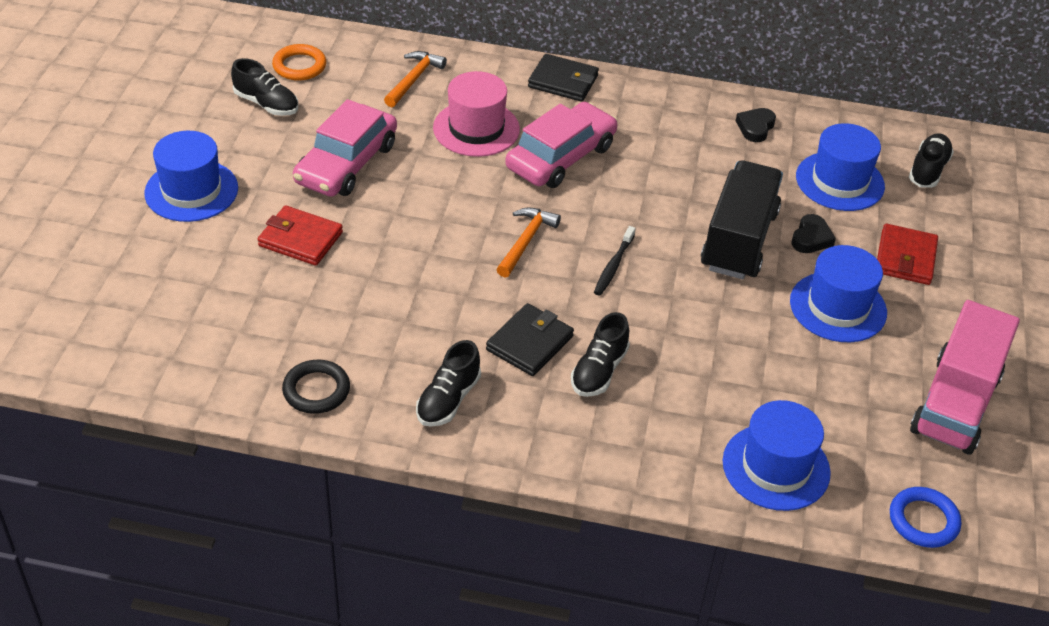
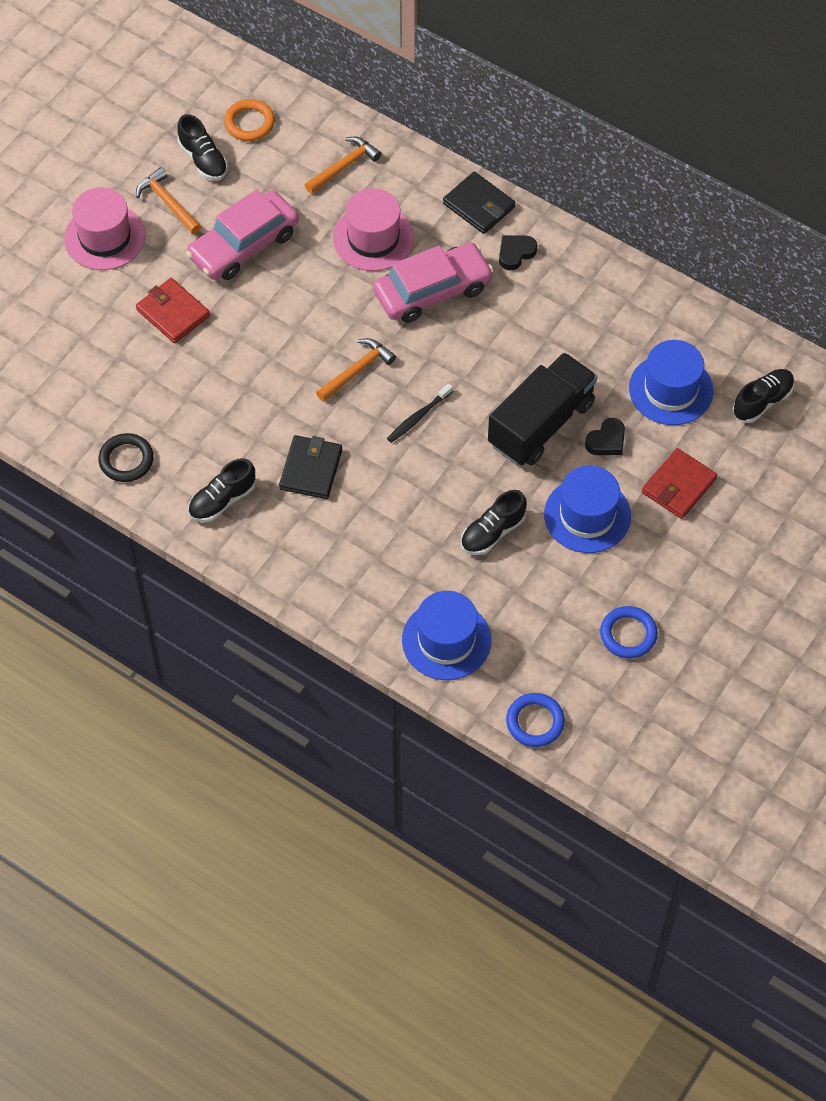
camera: 25 degrees right, 15 degrees up
blue hat [144,131,238,222] -> pink hat [64,187,146,270]
black wallet [486,303,574,376] -> black wallet turned 45 degrees counterclockwise [279,435,342,499]
black shoe [571,312,630,397] -> black shoe moved to [461,490,527,555]
black heart [736,108,776,142] -> black heart moved to [499,236,537,270]
pink truck [910,300,1020,455] -> blue ring [600,606,658,659]
none -> orange hammer [136,167,201,234]

